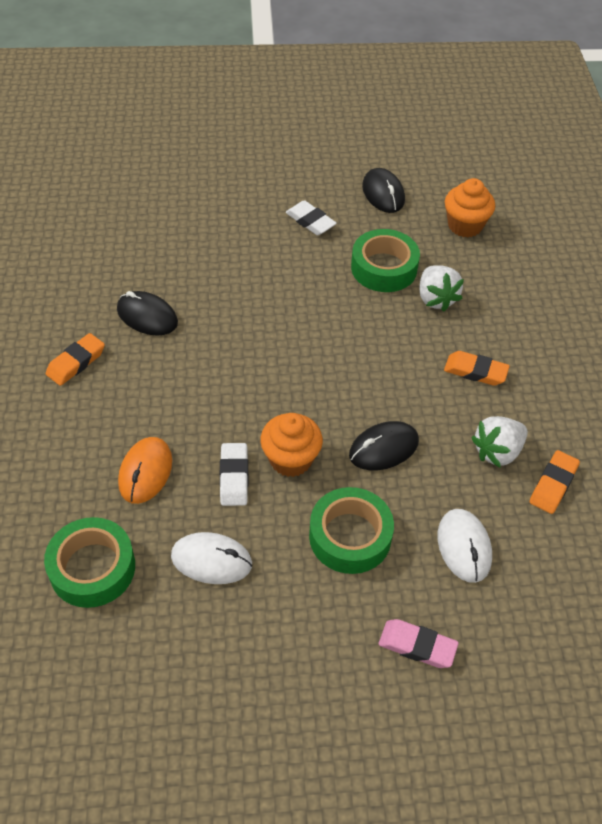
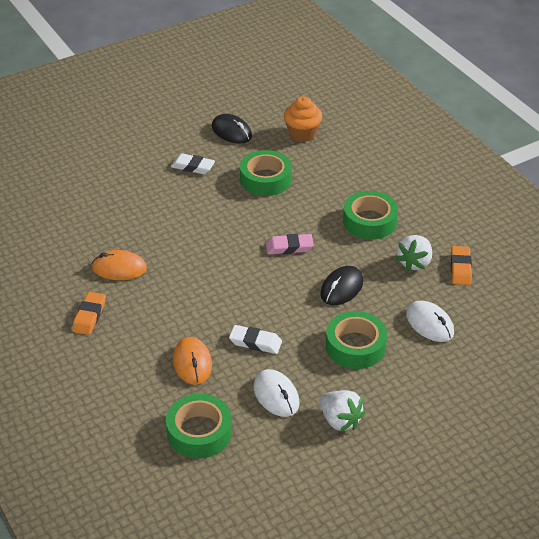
camera: 25 degrees left, 10 degrees down
black mouse [117,291,178,336] -> orange mouse [92,250,147,280]
white mouse [171,532,252,584] -> white mouse turned 75 degrees clockwise [253,369,300,417]
white eraser [220,443,248,506] -> white eraser turned 45 degrees counterclockwise [229,325,282,354]
orange cupcake [260,413,323,477] -> none
pink eraser [379,619,459,668] -> pink eraser moved to [266,234,314,254]
white strawberry [419,265,464,312] -> white strawberry moved to [320,390,365,432]
orange eraser [444,351,510,386] -> green tape [343,191,398,240]

